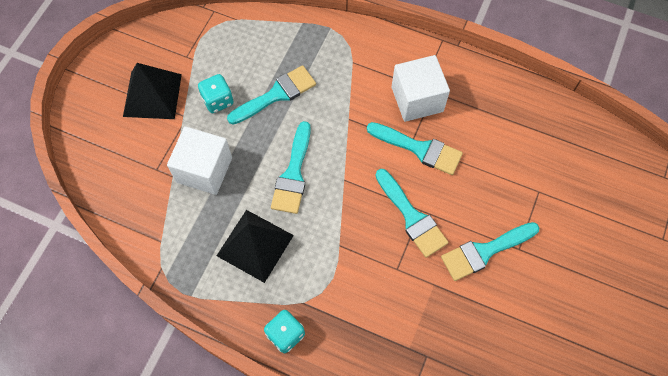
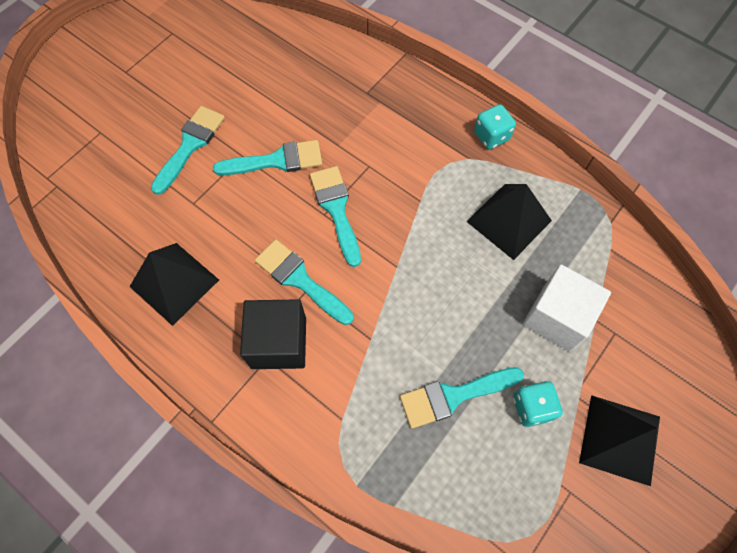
camera: 165 degrees left, 0 degrees up
turquoise brush [271,121,311,214] -> turquoise brush moved to [151,106,225,195]
white cube [392,55,450,122] -> black cube [240,299,306,369]
none -> black pyramid [129,243,219,326]

